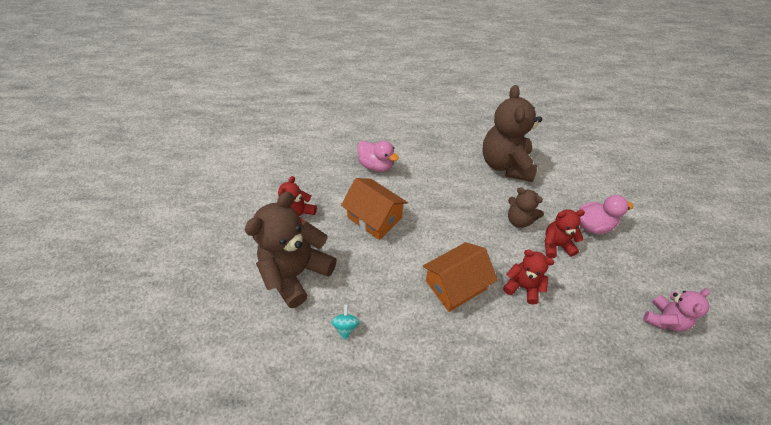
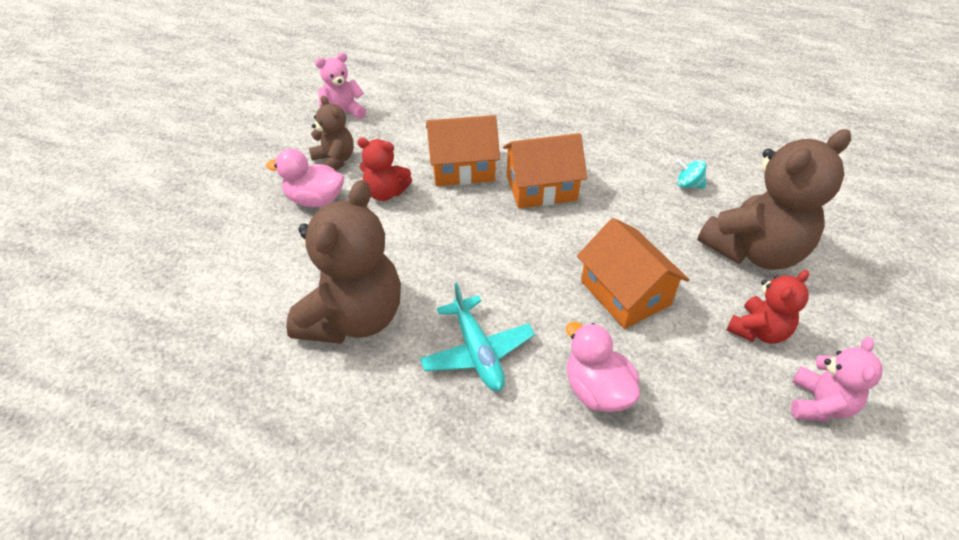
camera: 160 degrees left, 5 degrees down
turquoise spinning top [331,304,360,340] -> turquoise spinning top turned 90 degrees clockwise [676,159,706,189]
red teddy bear [503,250,554,304] -> orange house [426,115,500,186]
brown teddy bear [508,187,544,228] -> brown teddy bear moved to [309,96,354,171]
none -> turquoise plane [420,283,535,391]
none -> pink teddy bear [791,337,883,421]

